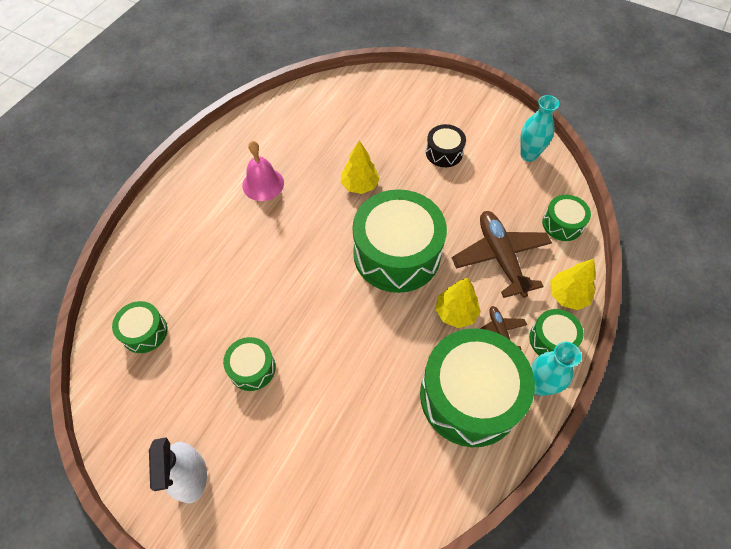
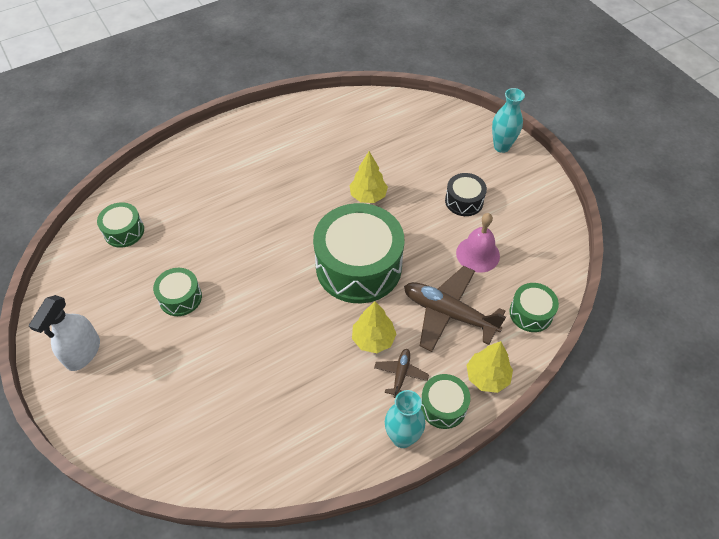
camera: 30 degrees right, 5 degrees down
pink bell [242,141,284,201] -> pink bell moved to [456,213,500,273]
green drum [420,328,535,447] -> none
brown plane [452,211,552,298] -> brown plane turned 75 degrees counterclockwise [404,266,506,352]
turquoise vase [520,95,560,162] -> turquoise vase moved to [492,88,525,153]

